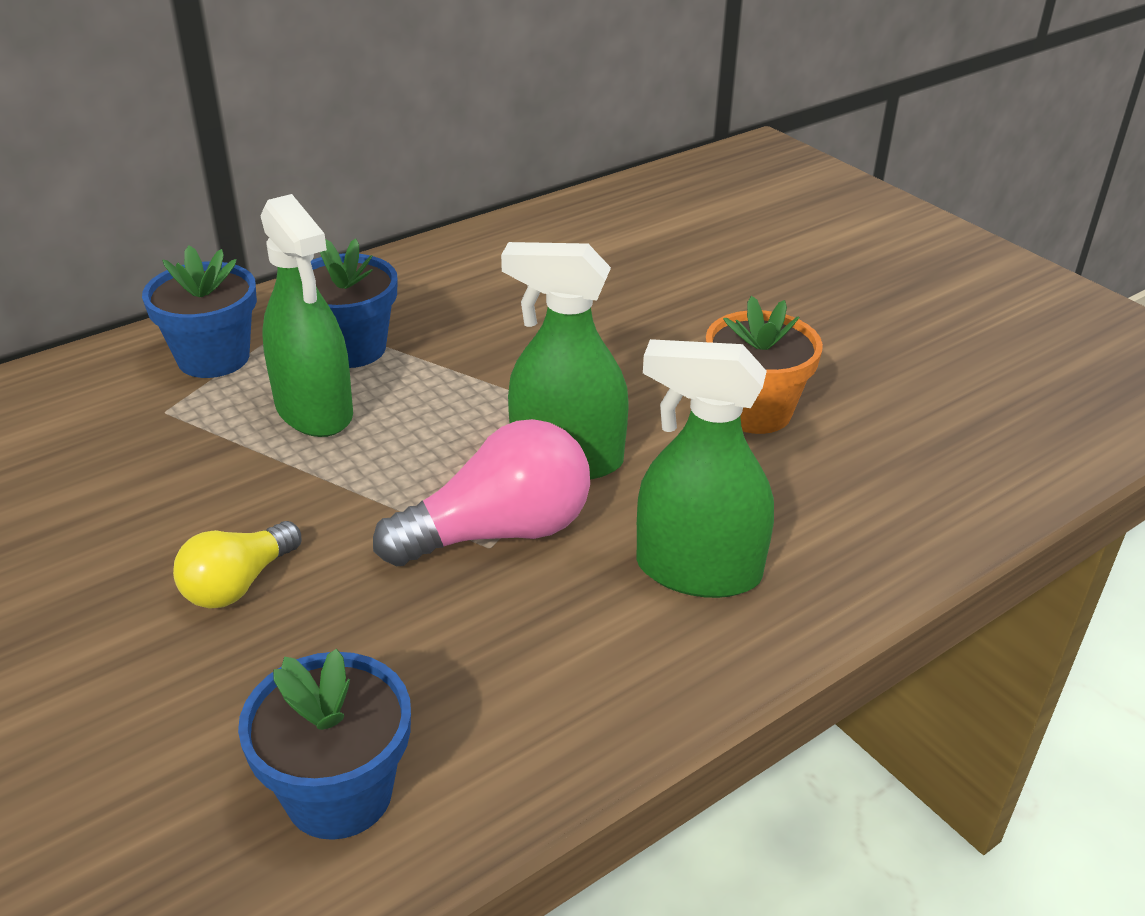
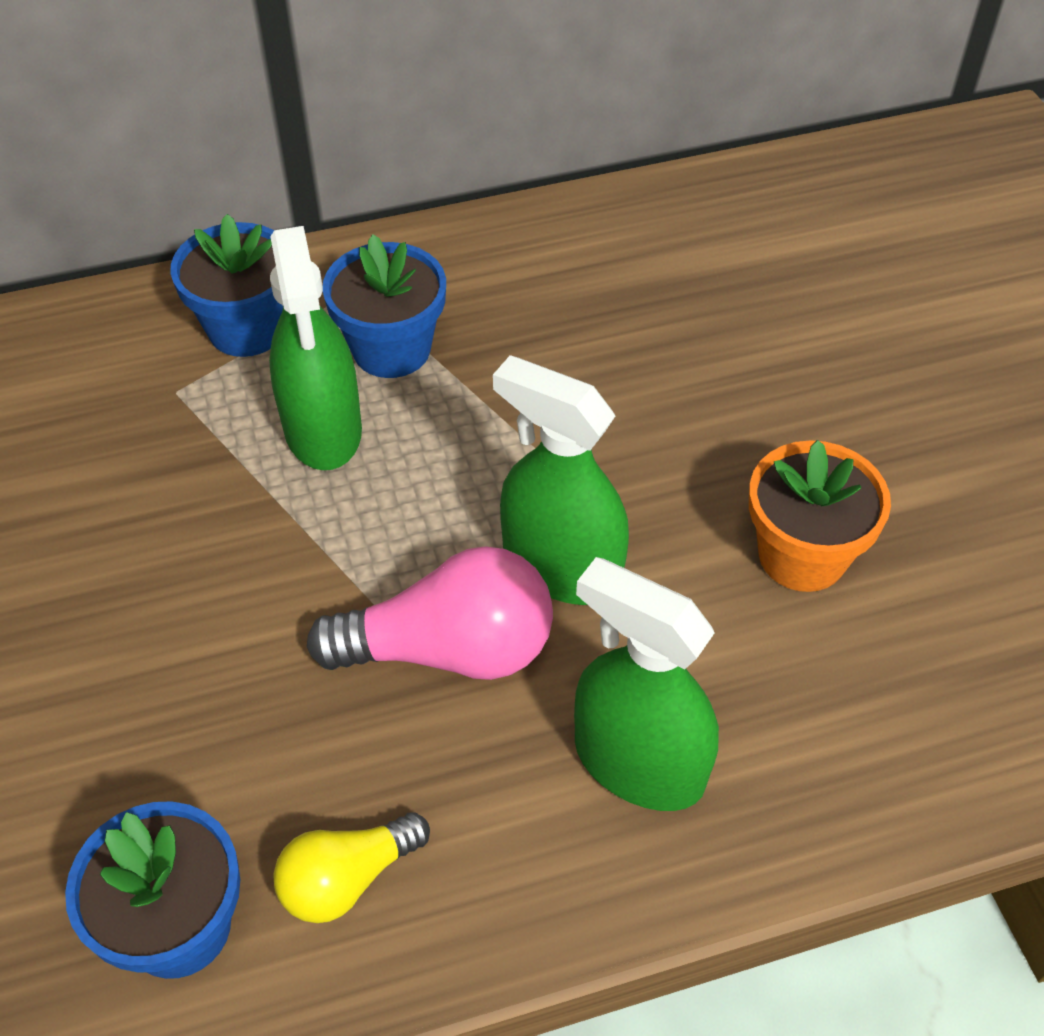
camera: 20 degrees right, 15 degrees up
yellow light bulb [173,521,302,609] -> yellow light bulb moved to [273,812,430,923]

